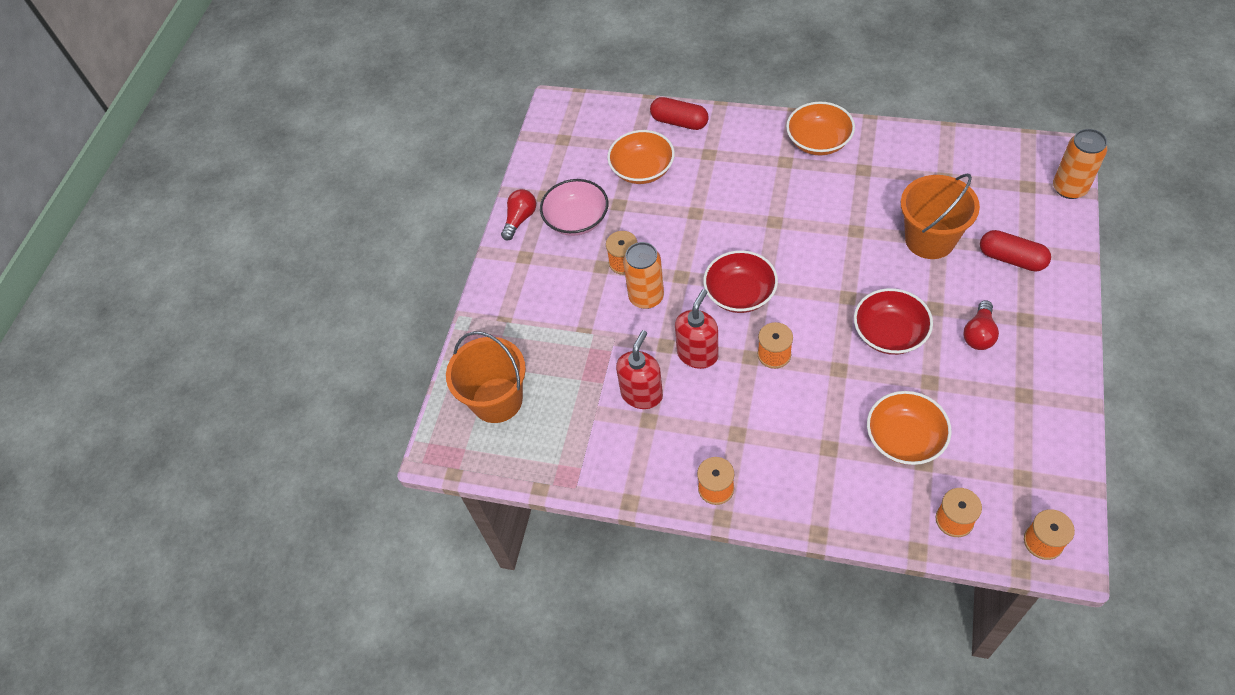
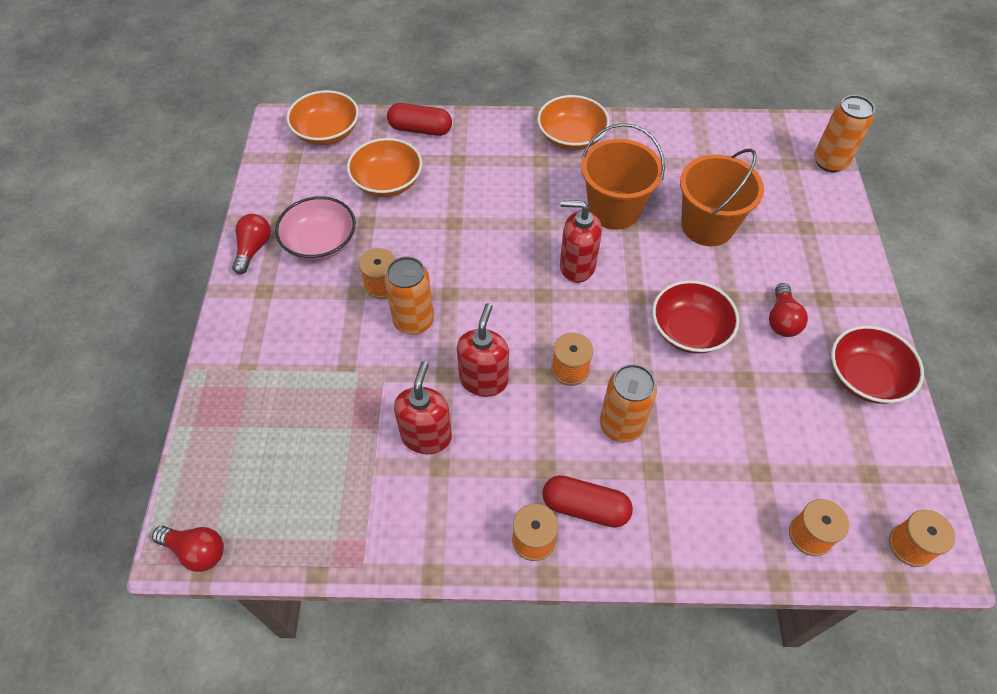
camera: 20 degrees left, 0 degrees up
orange bucket [446,331,526,423] -> orange bucket moved to [581,123,665,230]
red bowl [703,250,778,313] -> red bowl moved to [831,326,924,404]
orange bowl [867,391,952,465] -> orange bowl moved to [286,90,359,145]
red capsule [980,230,1051,272] -> red capsule moved to [542,475,633,528]
none -> red light bulb [152,526,224,572]
none -> red soap dispenser [560,200,602,283]
none -> orange can [600,364,657,443]

